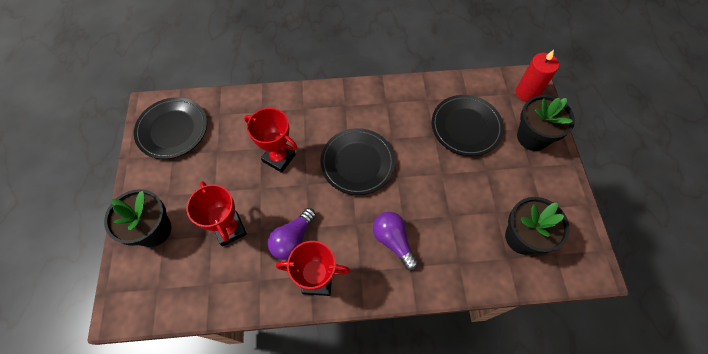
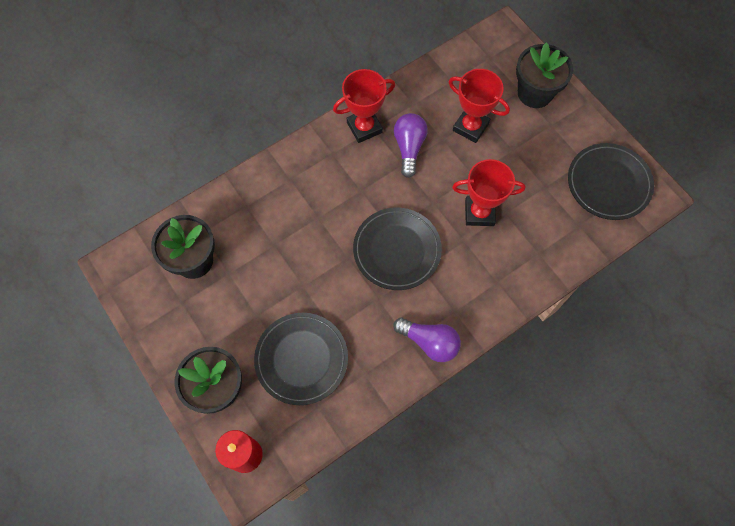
camera: 150 degrees right, 5 degrees up
purple light bulb [373,212,418,271] -> purple light bulb moved to [393,318,461,362]

